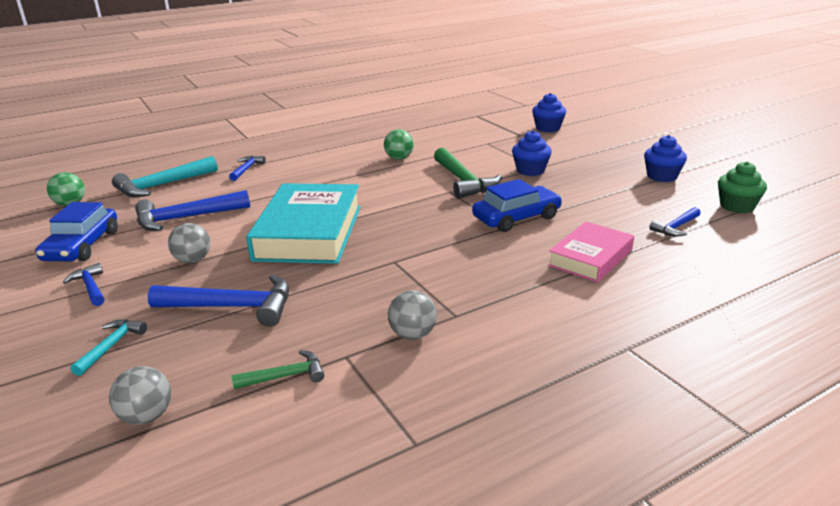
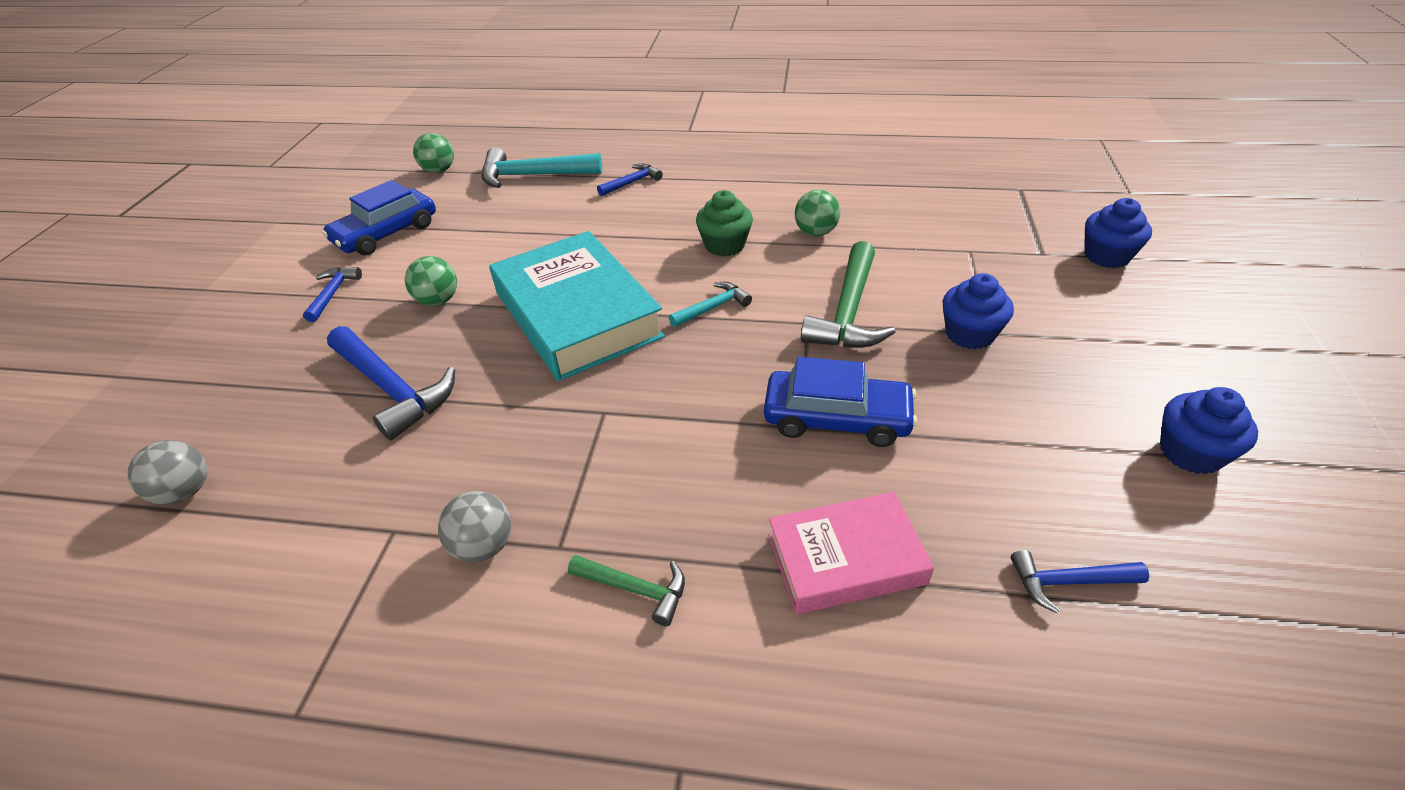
camera: 40 degrees right, 15 degrees up
turquoise hammer [70,319,147,376] -> turquoise hammer moved to [669,282,752,327]
blue hammer [135,190,250,231] -> none
grey ball [168,223,211,263] -> green ball [405,256,457,306]
green hammer [232,350,324,389] -> green hammer moved to [568,555,685,626]
turquoise book [246,183,361,264] -> turquoise book turned 75 degrees counterclockwise [489,231,665,381]
green cupcake [718,161,767,213] -> green cupcake moved to [696,190,753,257]

